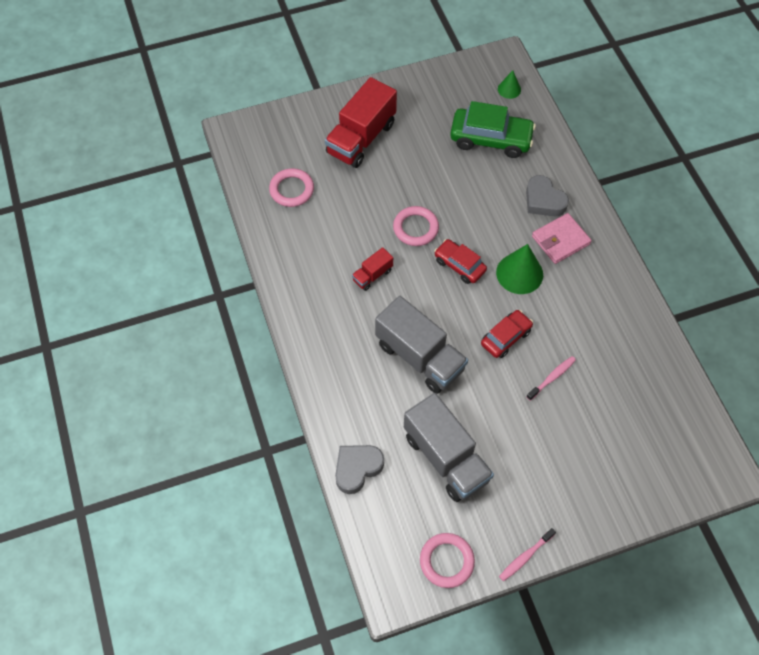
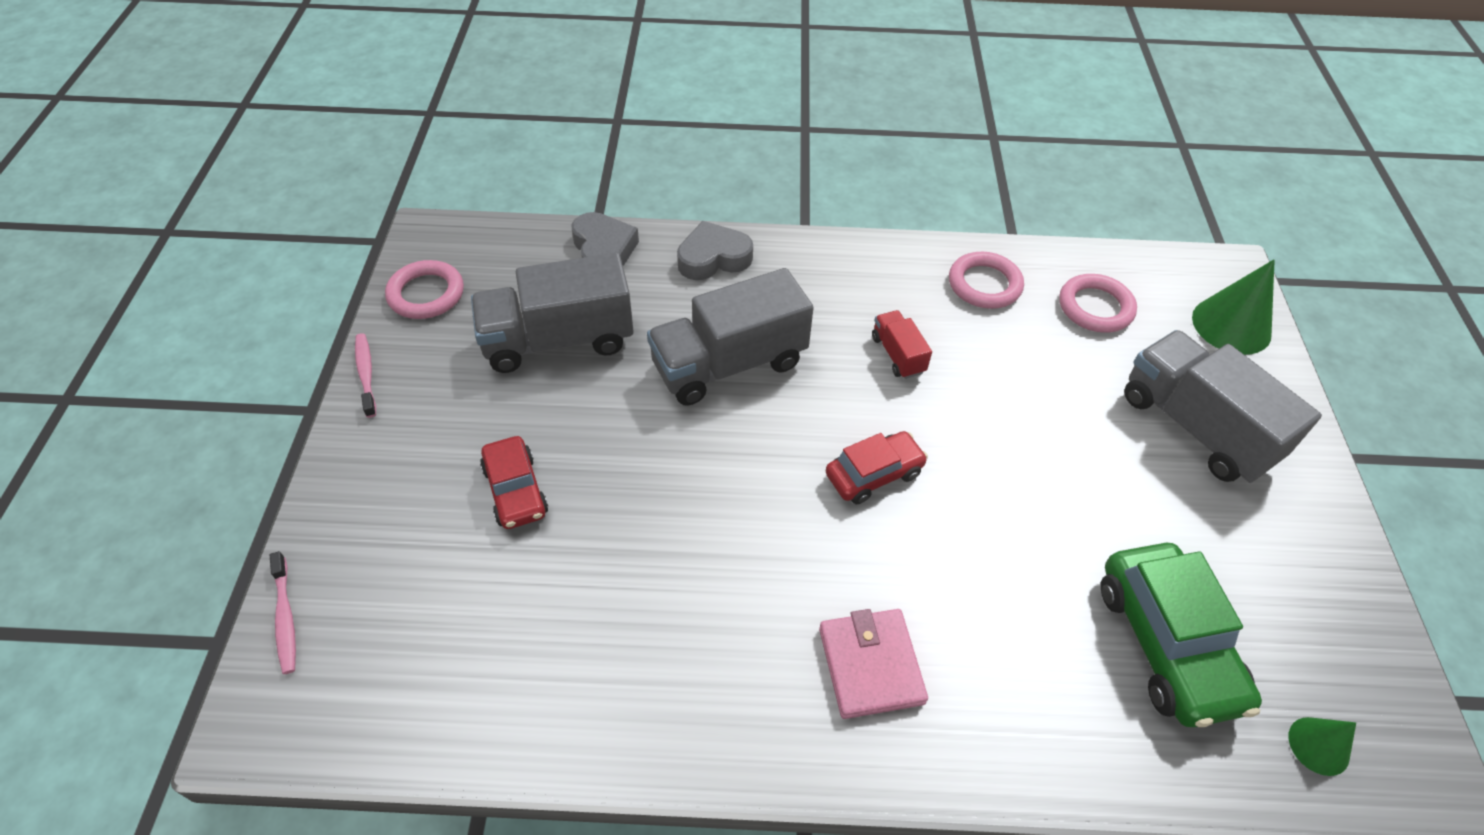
camera: 110 degrees right, 10 degrees down
red truck [325,77,397,168] -> grey truck [1124,330,1322,483]
pink ring [393,206,439,246] -> pink ring moved to [949,252,1024,309]
green car [450,101,536,158] -> green car turned 45 degrees counterclockwise [1101,543,1262,727]
red car [481,310,533,358] -> red car moved to [480,436,548,529]
green cone [496,244,543,294] -> green cone moved to [1192,260,1275,355]
grey heart [526,175,569,217] -> grey heart moved to [677,221,753,280]
pink toothbrush [526,356,576,401] -> pink toothbrush moved to [270,551,296,674]

